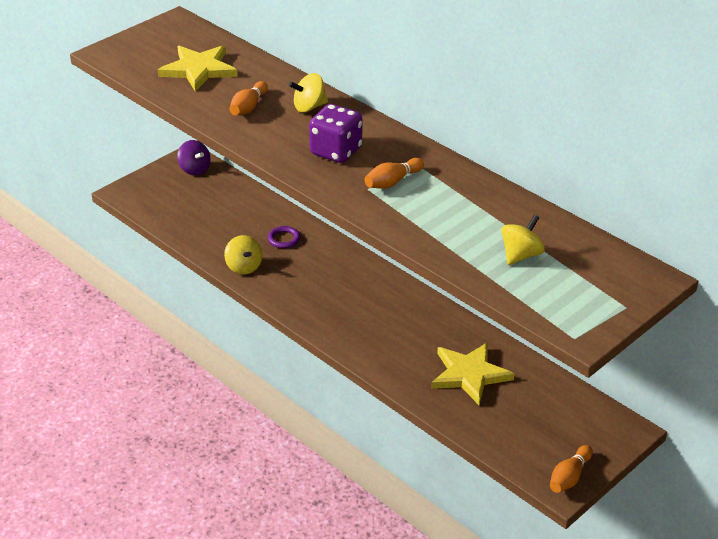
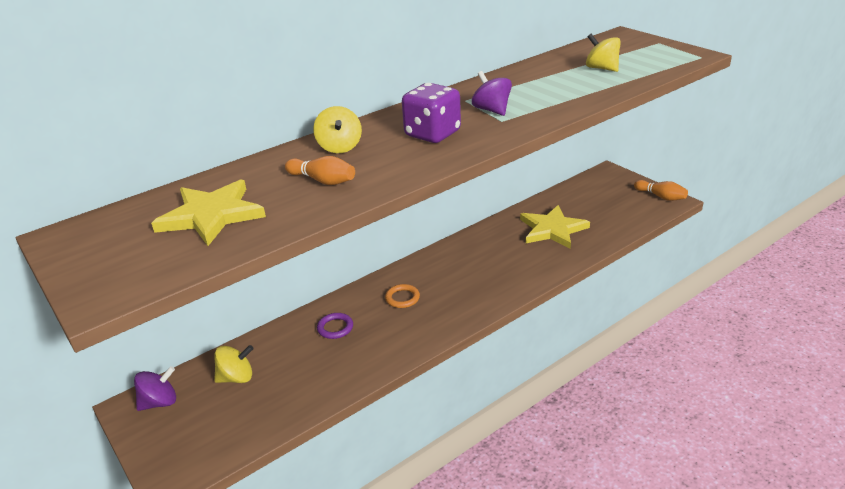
camera: 80 degrees left, 5 degrees down
yellow spinning top [224,235,262,275] -> yellow spinning top moved to [214,345,253,383]
orange bowling pin [365,158,424,189] -> purple spinning top [472,71,512,116]
none -> orange ring [385,284,420,308]

